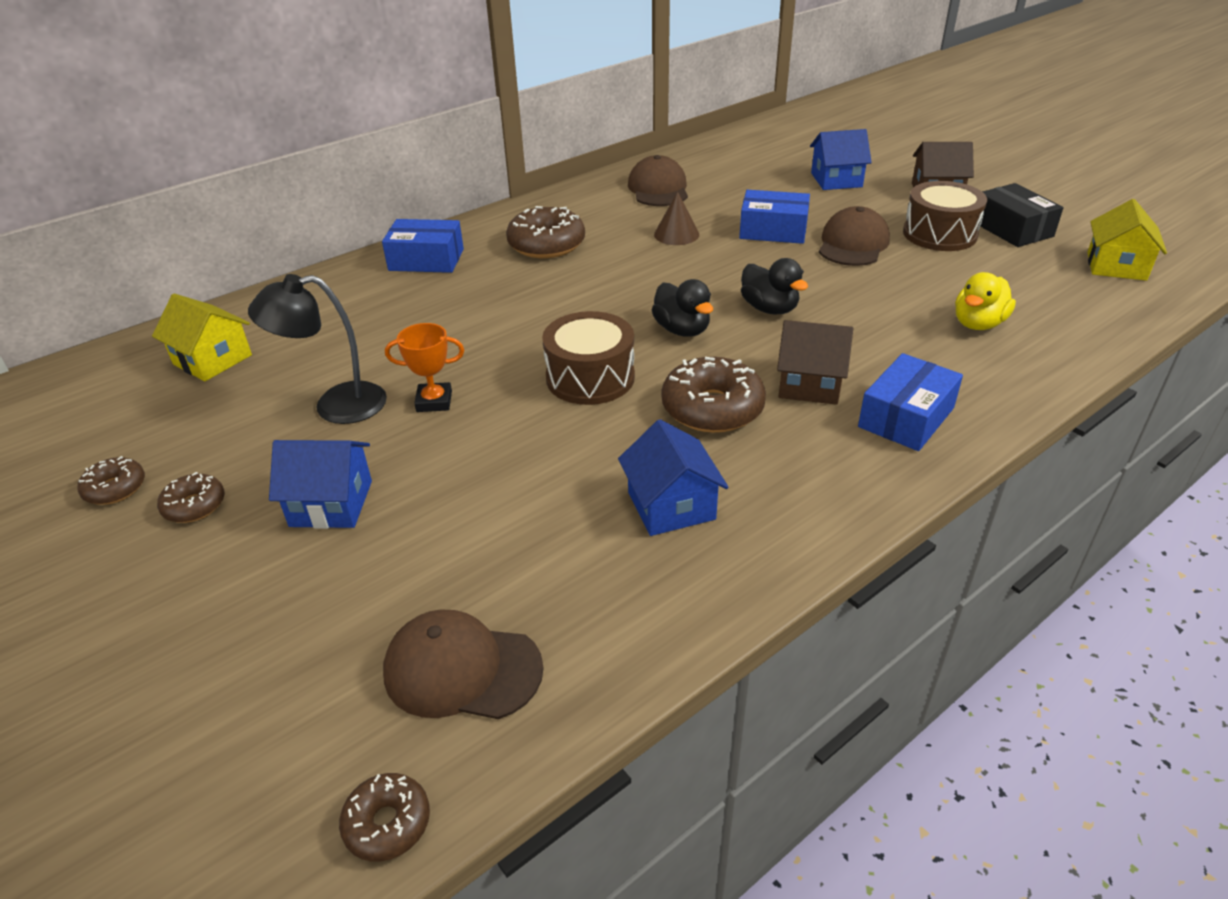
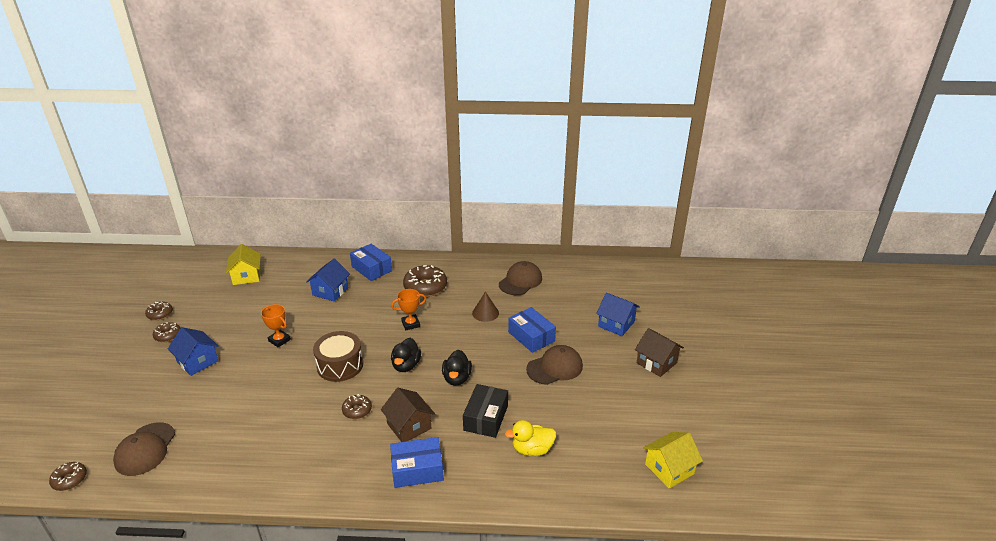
camera: 40 degrees right, 5 degrees down
black lamp [248,274,387,424] -> none
brown cap [383,610,544,719] -> brown cap turned 135 degrees counterclockwise [113,422,175,476]
blue house [618,419,729,536] -> blue house moved to [306,259,350,302]
brown donut [662,357,766,433] -> brown donut [342,394,372,419], size x0.55
brown drum [903,181,987,251] -> none
black box [980,183,1064,247] -> black box moved to [463,384,508,438]
none -> orange trophy [391,289,426,330]

